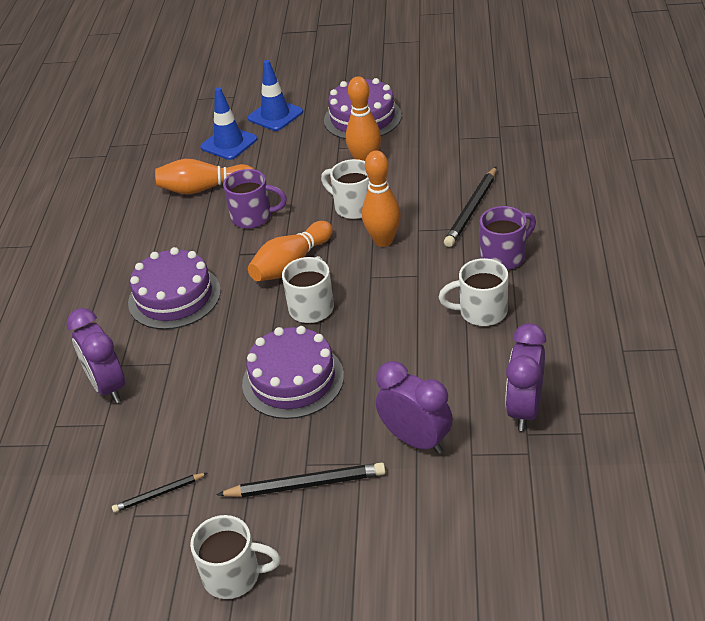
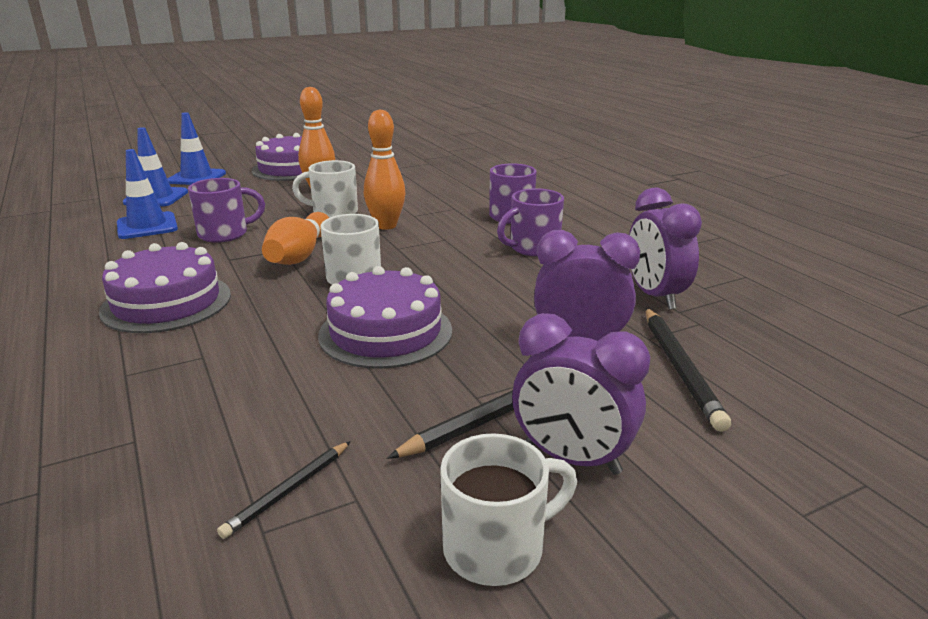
camera: 35 degrees left, 15 degrees down
purple clock [67,308,125,403] -> purple clock moved to [512,313,650,475]
orange bowling pin [155,159,253,194] -> blue traffic cone [117,149,178,239]
white mug [439,258,508,326] -> purple mug [497,188,564,256]
black pencil [444,167,496,247] -> black pencil moved to [646,308,731,432]

